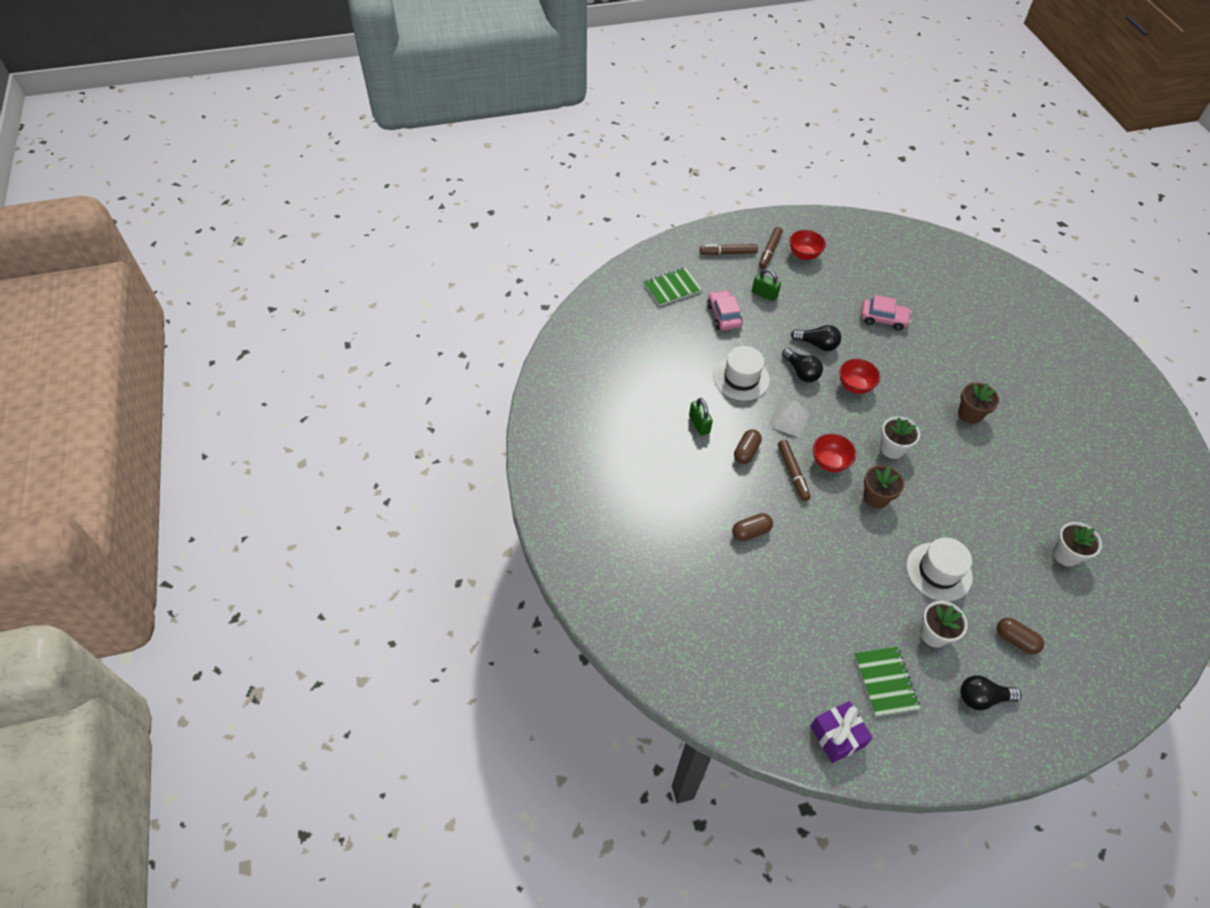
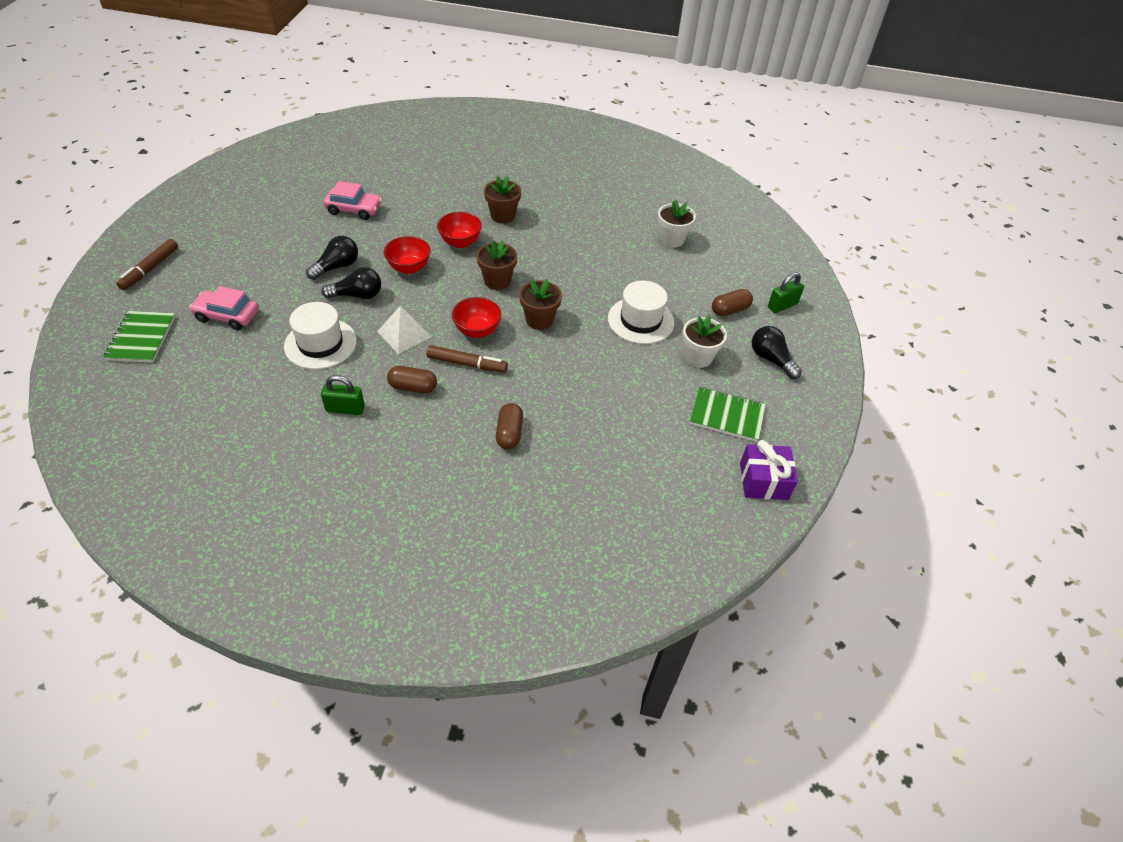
camera: 65 degrees left, 5 degrees down
brown capsule [734,429,762,464] -> brown capsule turned 45 degrees counterclockwise [387,366,437,393]
green padlock [752,269,781,301] -> green padlock moved to [768,272,804,313]
brown marker [759,227,783,269] -> none
red bowl [790,230,826,260] -> red bowl moved to [437,212,482,248]
pink car [861,295,911,331] -> pink car turned 60 degrees clockwise [324,181,382,220]
white flower pot [880,417,920,459] -> brown flower pot [477,240,517,290]
black light bulb [960,676,1022,710] -> black light bulb turned 120 degrees clockwise [752,326,802,379]

